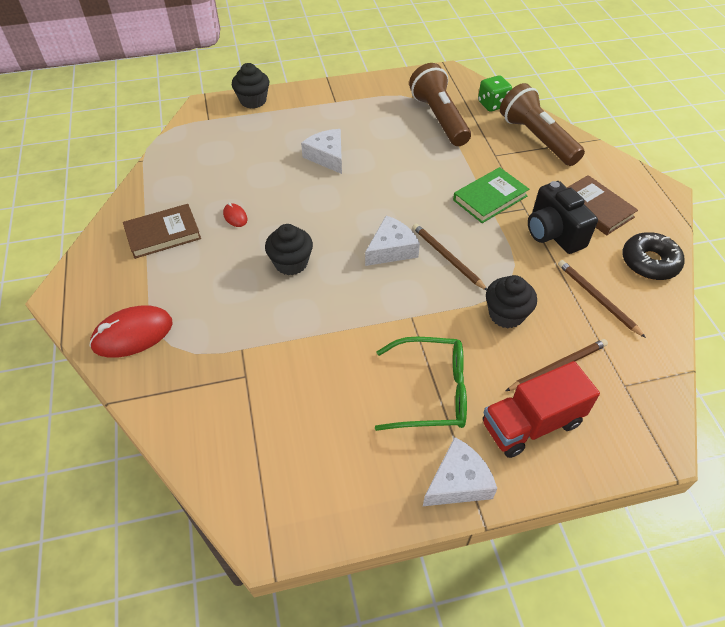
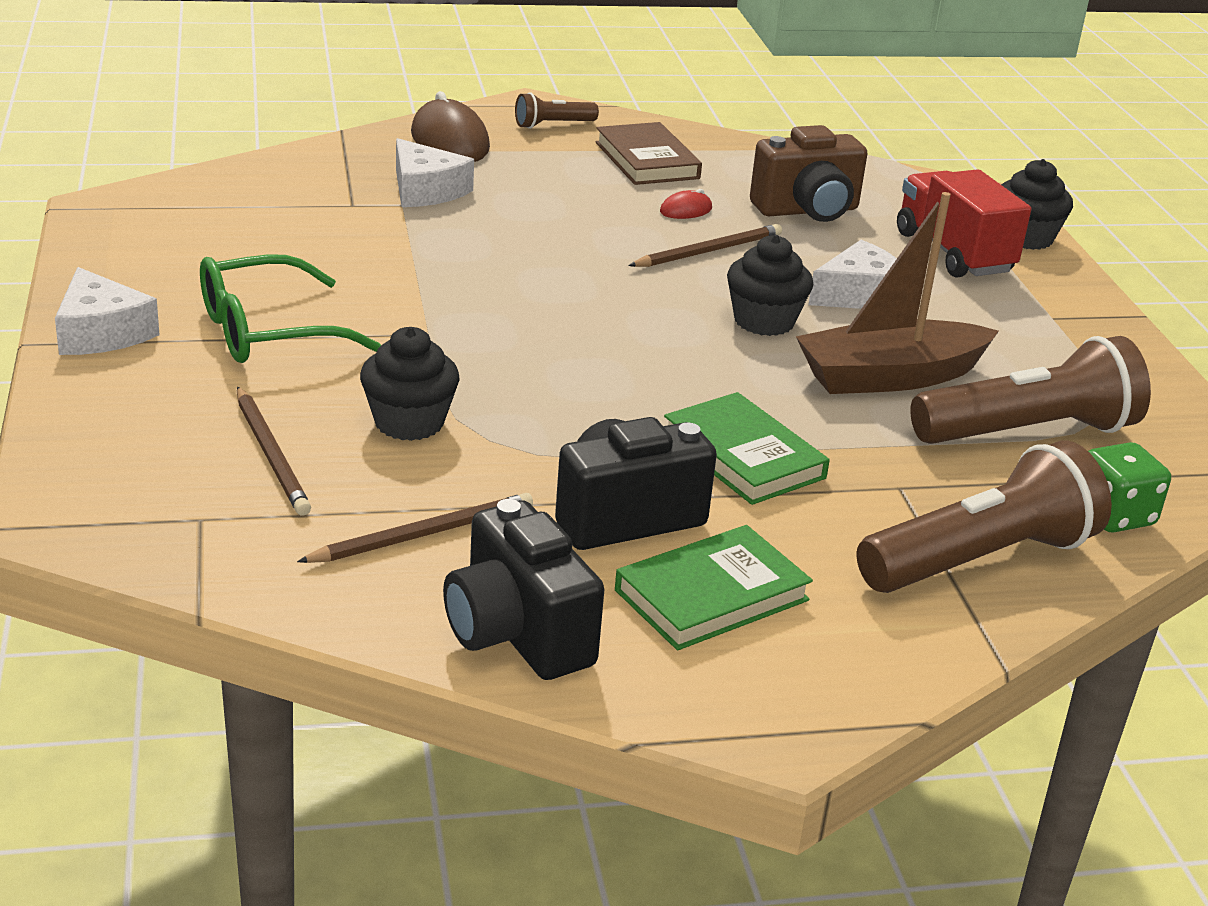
camera: 90 degrees right, 20 degrees down
red mouse [89,305,173,358] -> brown mouse [411,91,490,162]
black cupcake [265,224,313,275] -> black cupcake moved to [727,235,813,336]
white cheese [365,216,420,266] -> white cheese moved to [396,138,474,207]
green glasses [375,337,467,431] -> green glasses turned 60 degrees clockwise [200,255,381,363]
brown pencil [412,224,487,291] -> brown pencil moved to [628,224,782,267]
red truck [483,361,600,458] -> red truck moved to [897,169,1031,278]
brown book [567,175,638,235] -> green book [615,525,813,650]
black donut [622,232,685,280] -> black camera [443,499,605,680]
none -> brown flashlight [515,92,599,129]
none -> brown camera [750,125,867,222]
none -> brown boat [796,192,999,394]

